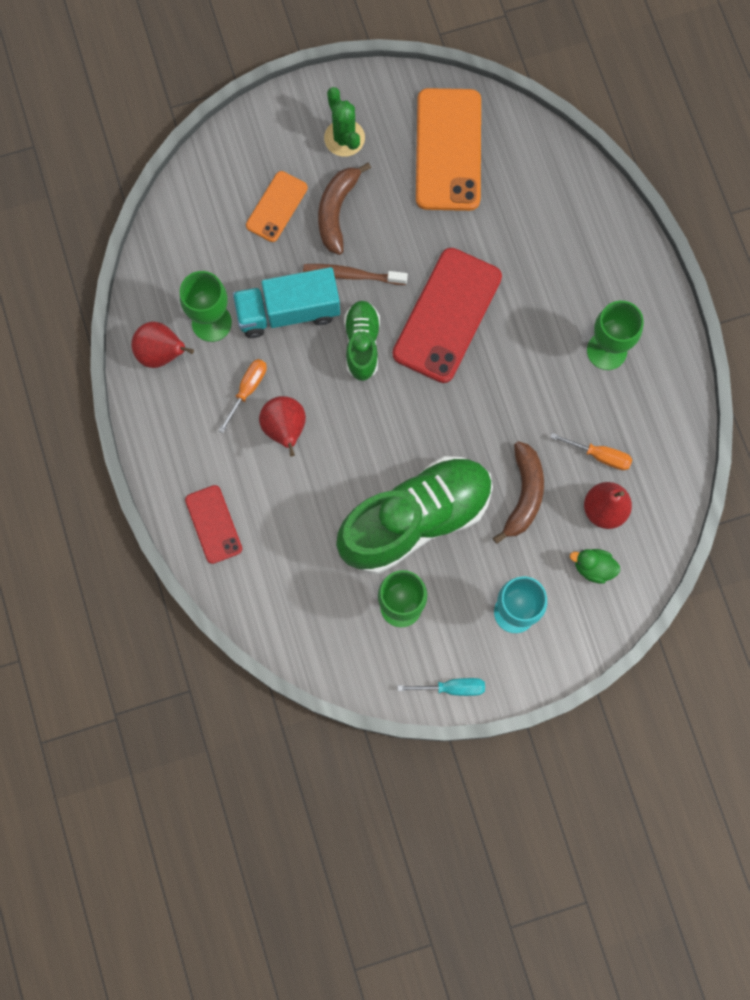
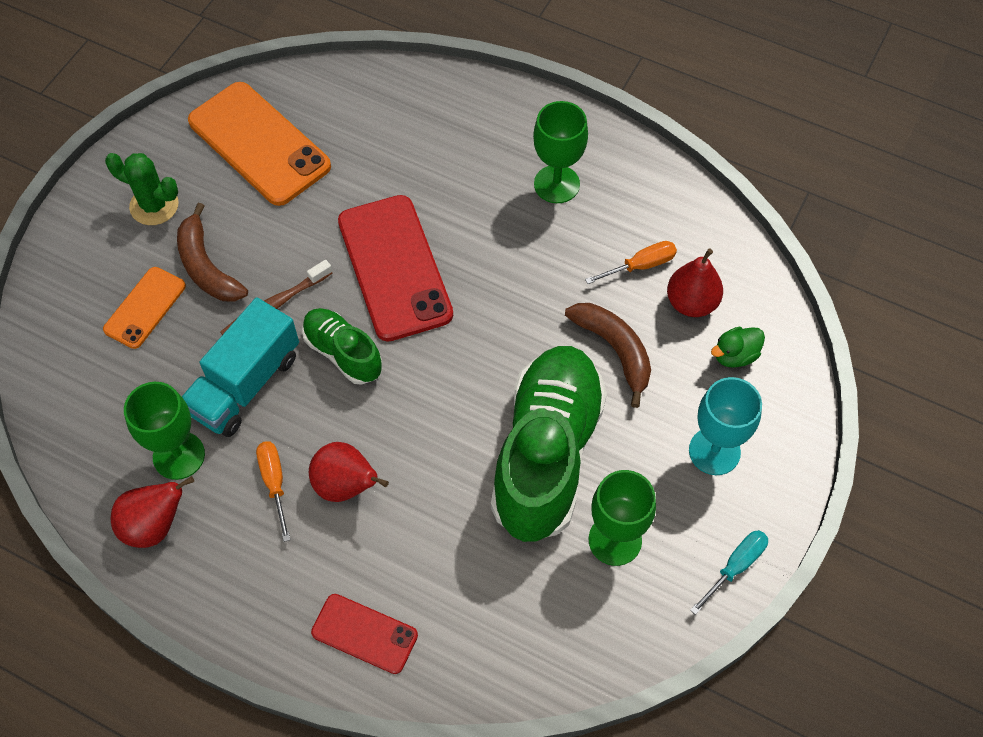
camera: 45 degrees left, 15 degrees down
orange phone [246,171,308,242] -> orange phone turned 45 degrees clockwise [103,267,186,349]

